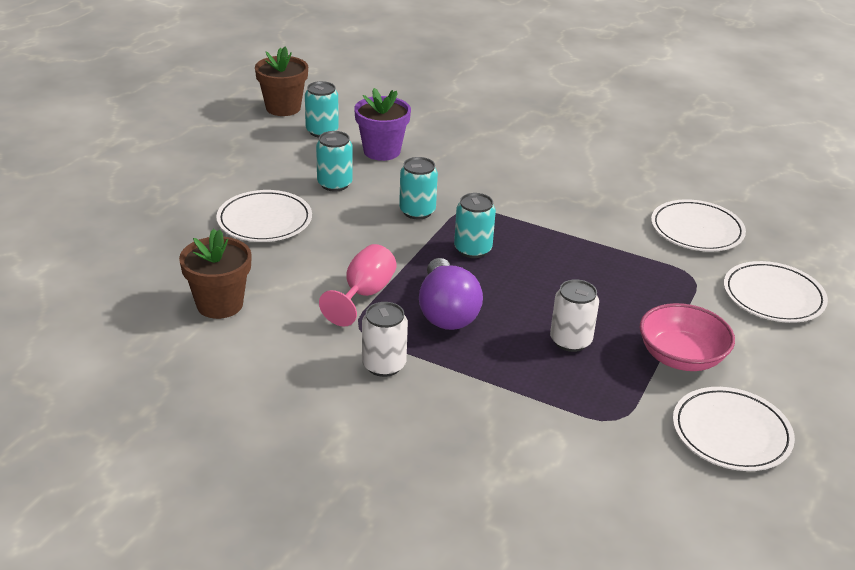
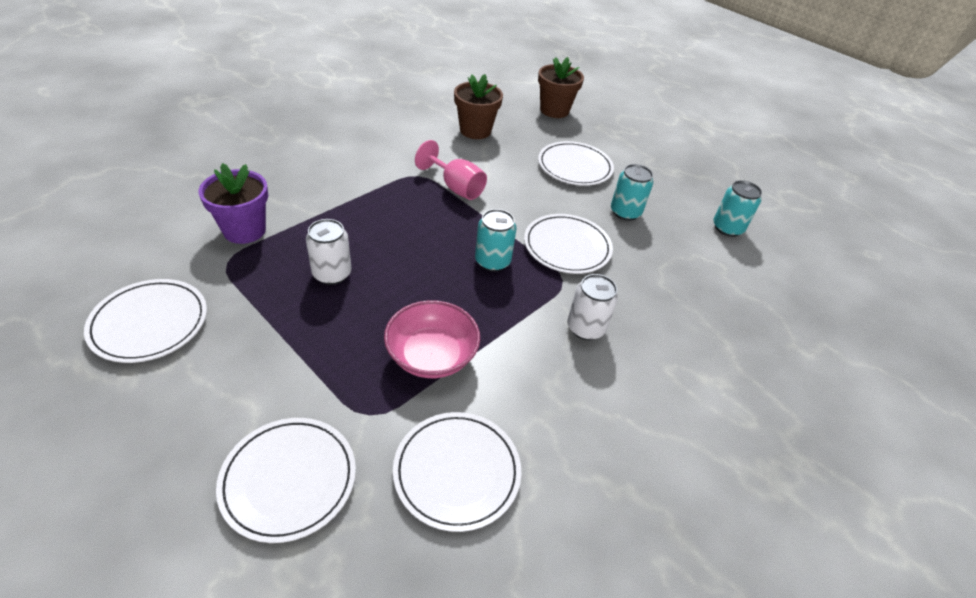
camera: 105 degrees right, 10 degrees up
brown flower pot [255,47,308,116] -> brown flower pot moved to [538,57,584,118]
purple flower pot [354,88,411,161] -> purple flower pot moved to [198,163,268,244]
white can [362,302,408,377] -> white can moved to [567,274,618,340]
turquoise can [399,157,438,219] -> white plate [524,214,613,274]
purple light bulb [419,258,483,330] -> none
pink bowl [640,303,735,371] -> pink bowl moved to [384,300,480,378]

